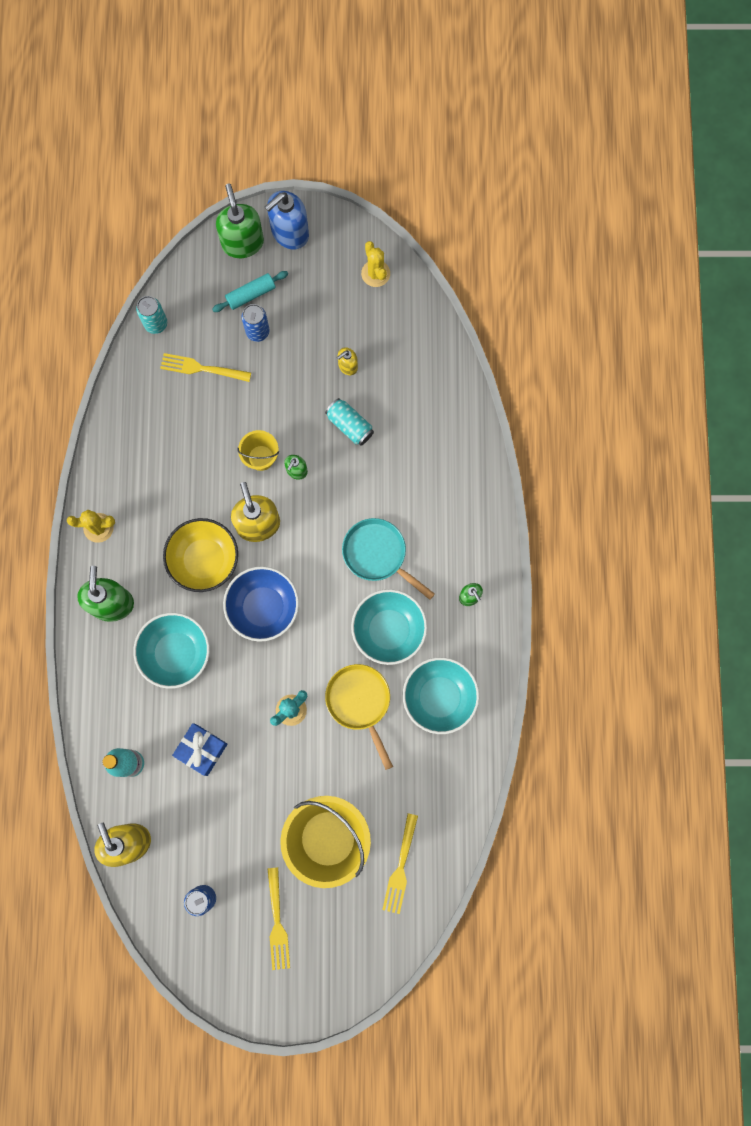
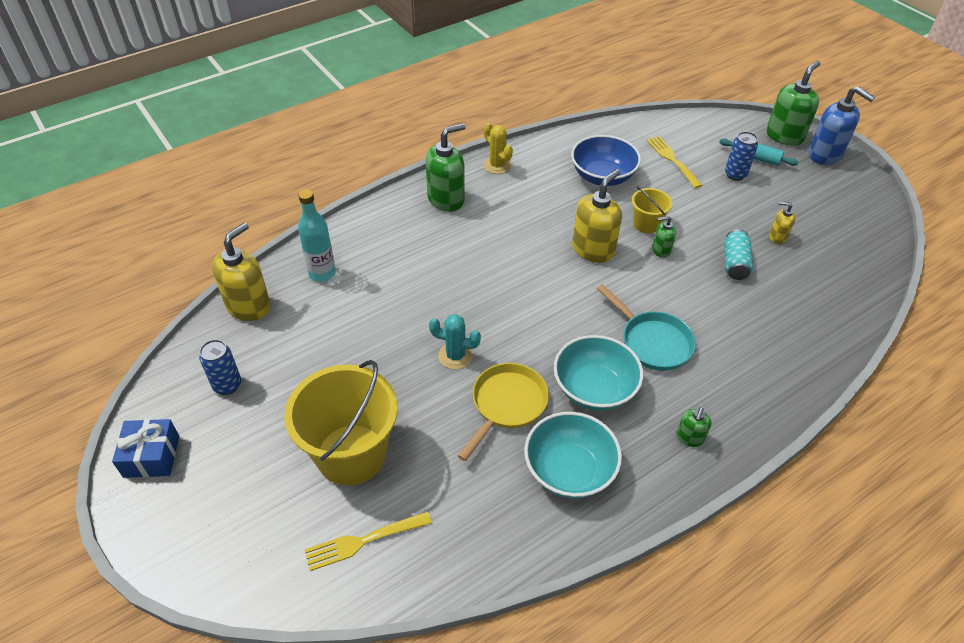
camera: 55 degrees right, 30 degrees down
turquoise bowl [133,613,210,689] -> none
turquoise can [136,296,167,334] -> none
yellow bowl [163,518,238,592] -> none
blue gift [172,723,227,776] -> blue gift moved to [112,419,179,478]
blue bowl [223,566,299,642] -> blue bowl moved to [571,135,641,186]
blue soap dispenser [265,191,309,250] -> blue soap dispenser turned 150 degrees counterclockwise [808,86,875,165]
yellow fork [267,867,290,970] -> none
turquoise pan [342,518,435,600] -> turquoise pan turned 135 degrees clockwise [597,284,696,371]
yellow cactus [361,241,390,287] -> none

